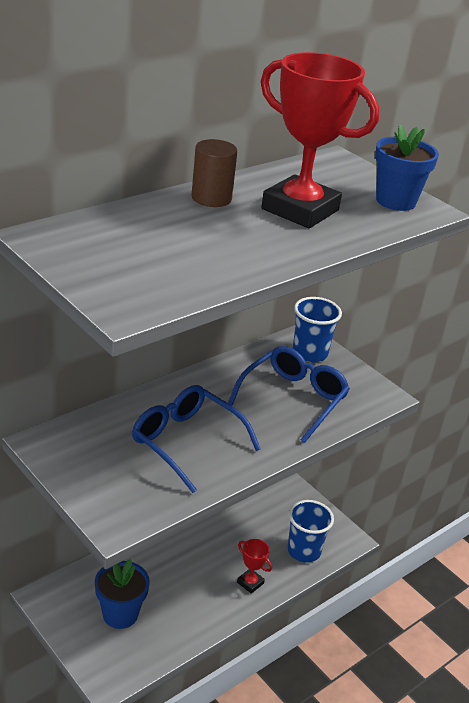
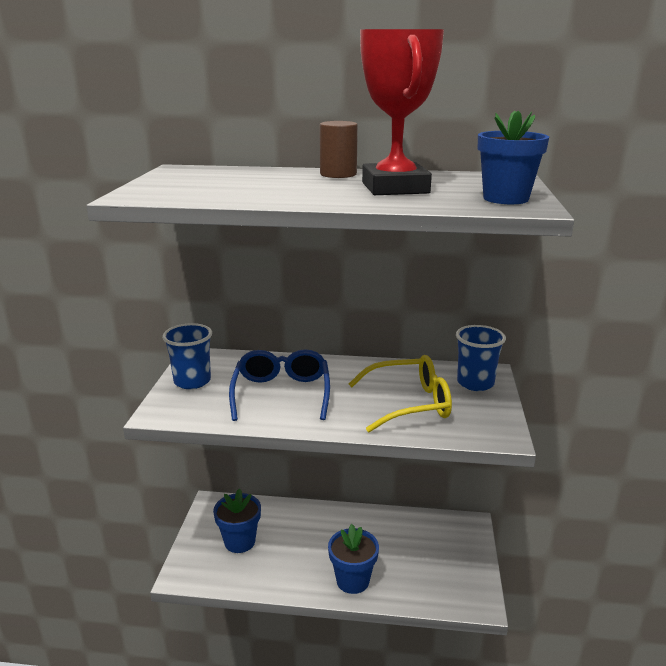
camera: 50 degrees right, 10 degrees down
blue glasses [228,346,350,443] -> yellow glasses [349,355,452,432]
red trophy [237,539,272,594] -> blue flower pot [328,524,379,594]
blue cup [287,500,334,563] -> blue cup moved to [162,323,212,389]

